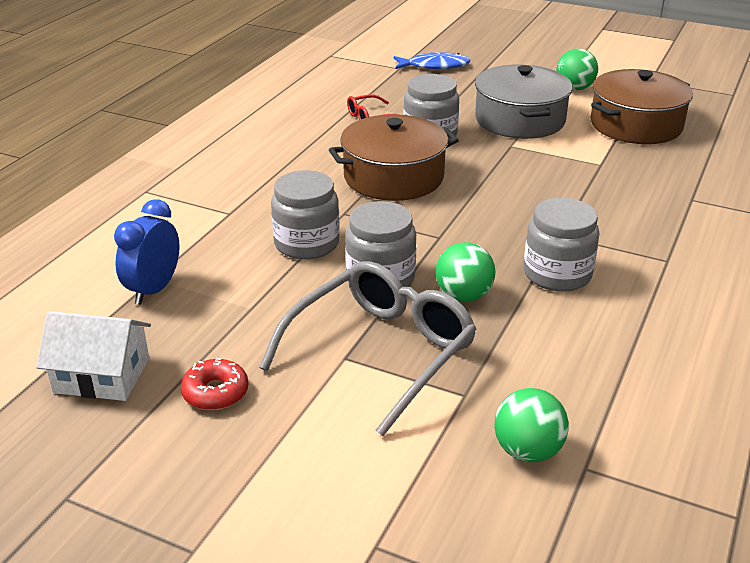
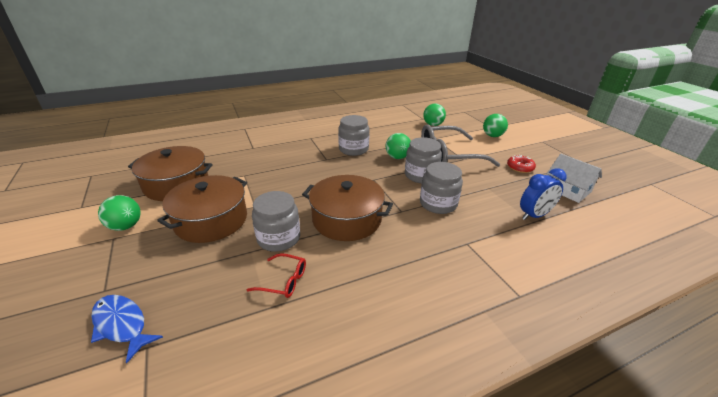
camera: 140 degrees left, 0 degrees up
grey pot [475,65,572,139] -> brown pot [157,175,247,243]
none -> green ball [483,114,508,137]

